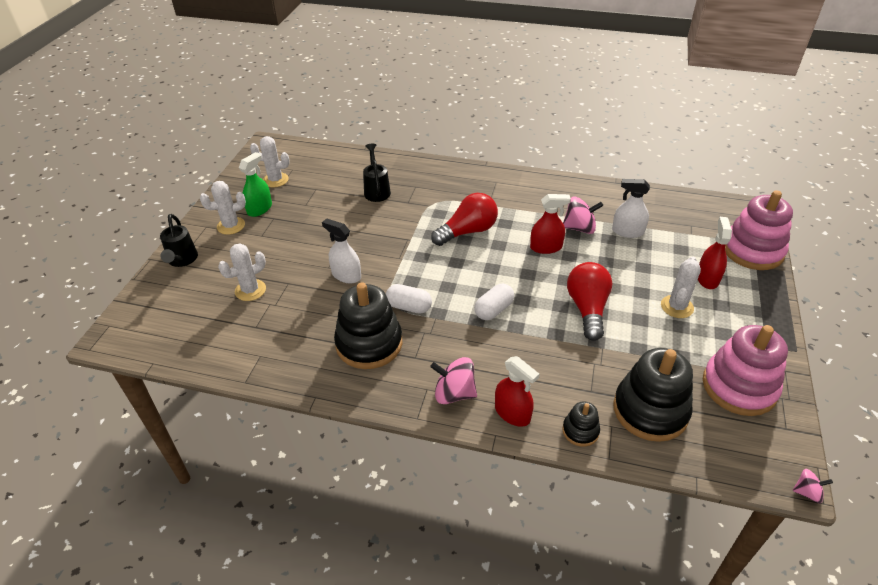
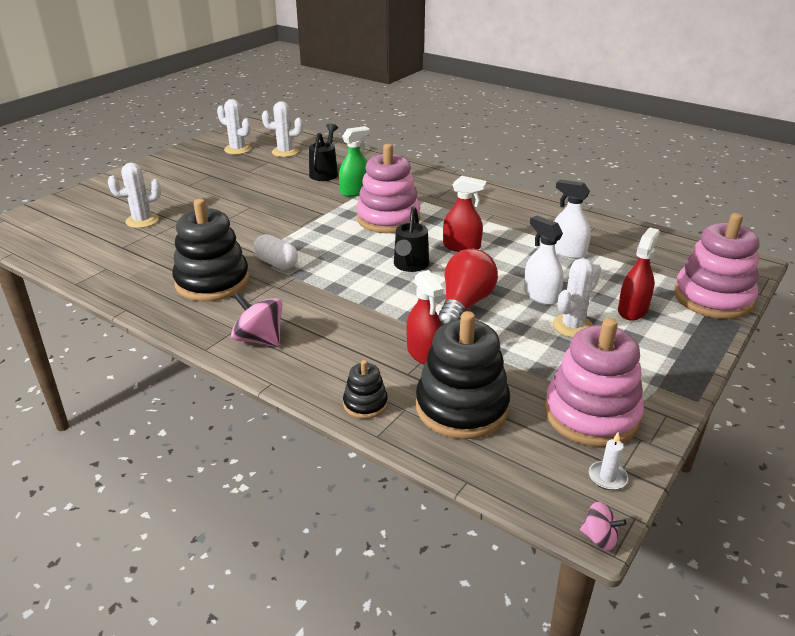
camera: 20 degrees right, 10 degrees down
black watering can [160,214,198,267] -> black watering can moved to [394,206,429,272]
white cactus [200,181,246,235] -> white cactus moved to [262,101,303,157]
green spray bottle [239,152,272,217] -> green spray bottle moved to [339,126,369,197]
white spray bottle [322,218,361,283] -> white spray bottle moved to [524,216,564,305]
red light bulb [431,193,498,246] -> pink stacking toy [356,144,421,233]
white capsule [474,284,514,320] -> none
red spray bottle [495,356,539,427] -> red spray bottle moved to [406,270,443,365]
pink spinning top [563,197,603,234] -> none
none -> white candle [589,432,628,490]

